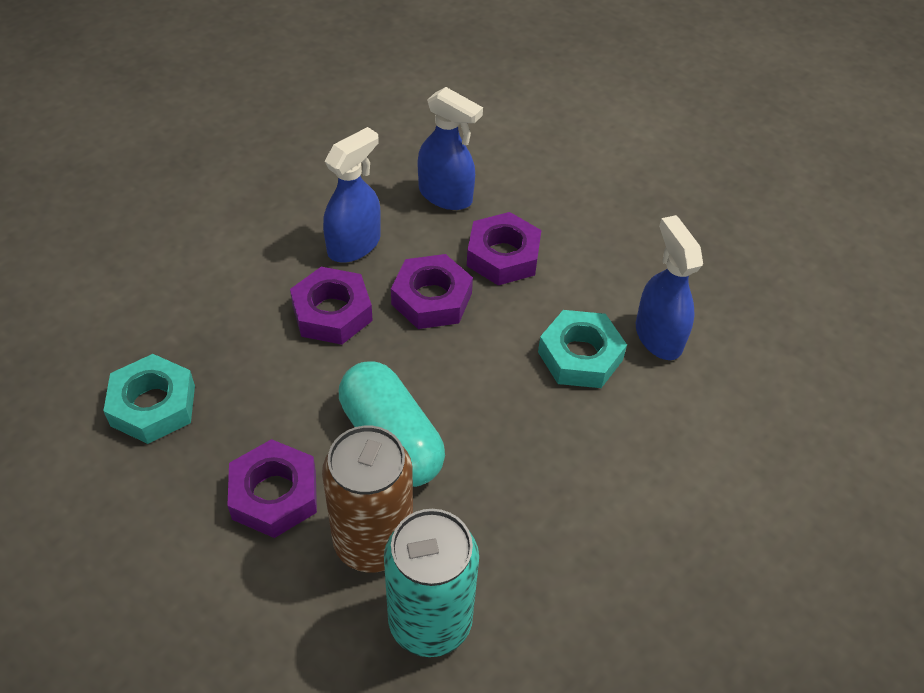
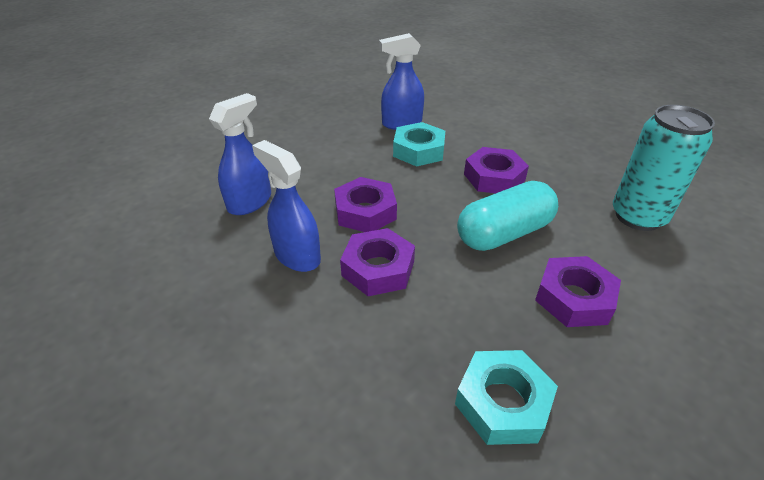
camera: 85 degrees left, 10 degrees down
brown can [322,426,413,572] -> none
purple nut [467,212,541,285] -> purple nut moved to [464,147,529,193]

